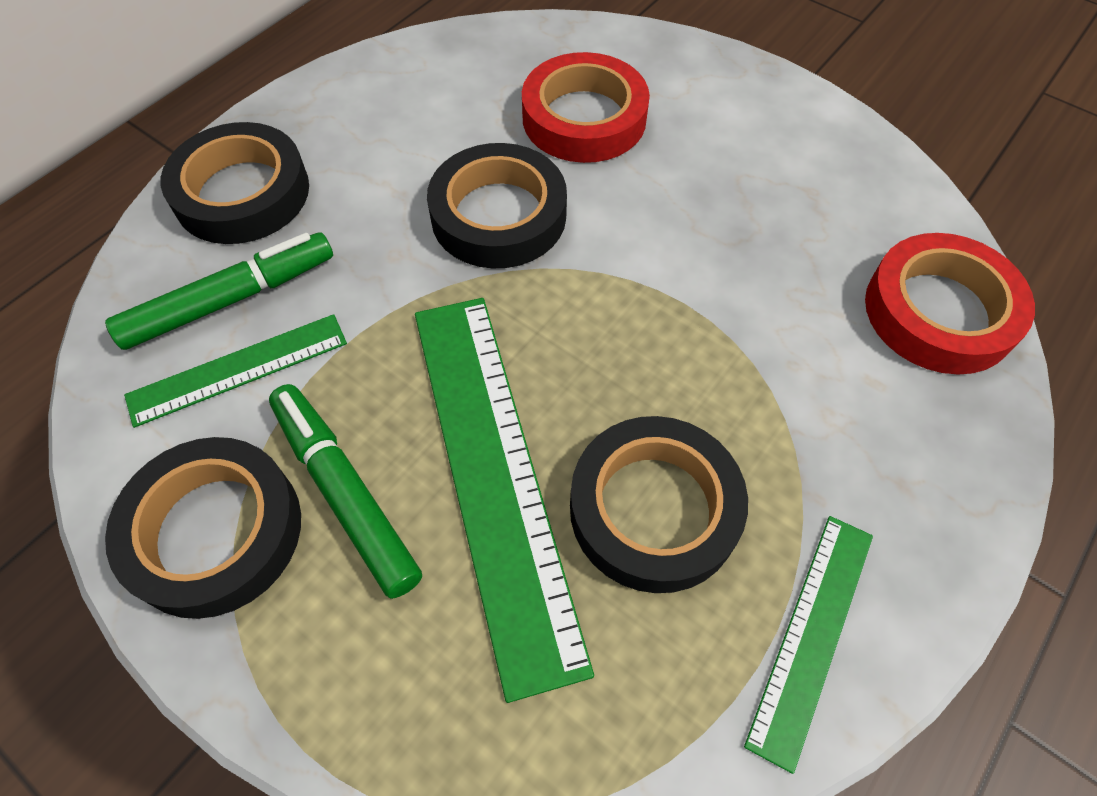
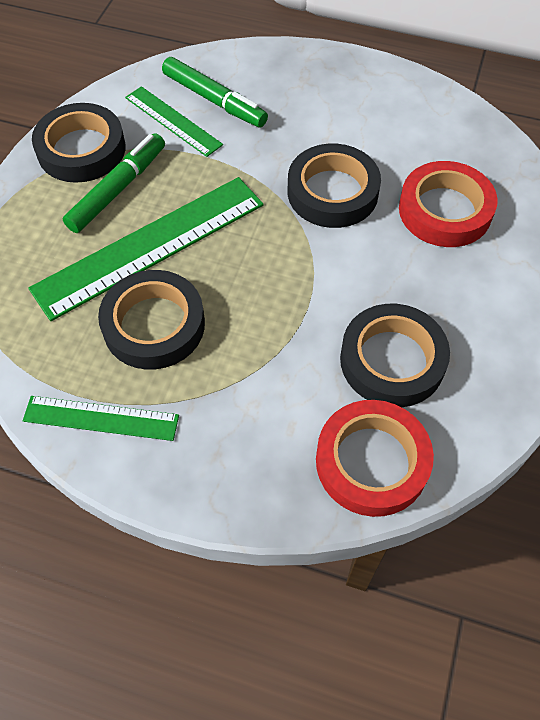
camera: 70 degrees right, 0 degrees up
black tape [161,122,309,244] -> black tape moved to [340,304,450,407]

